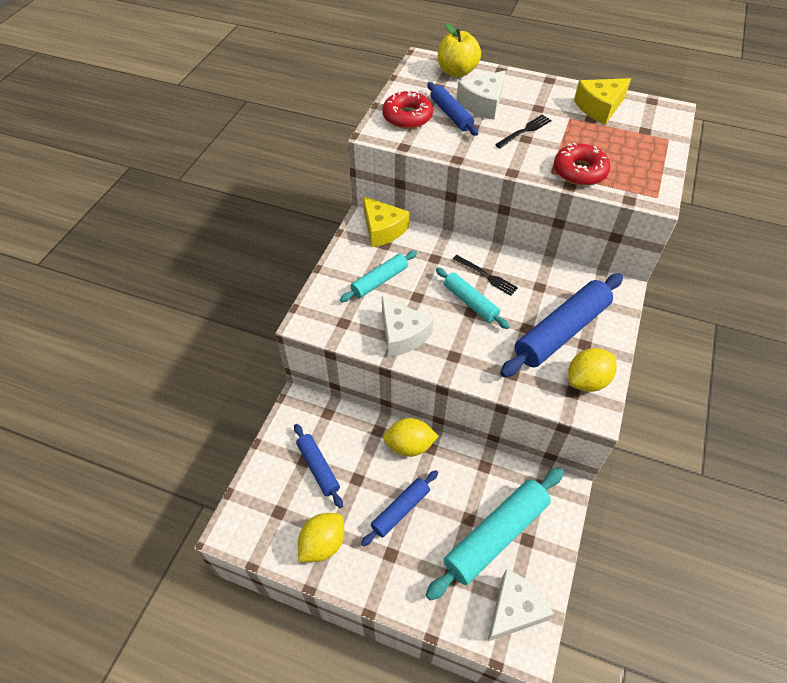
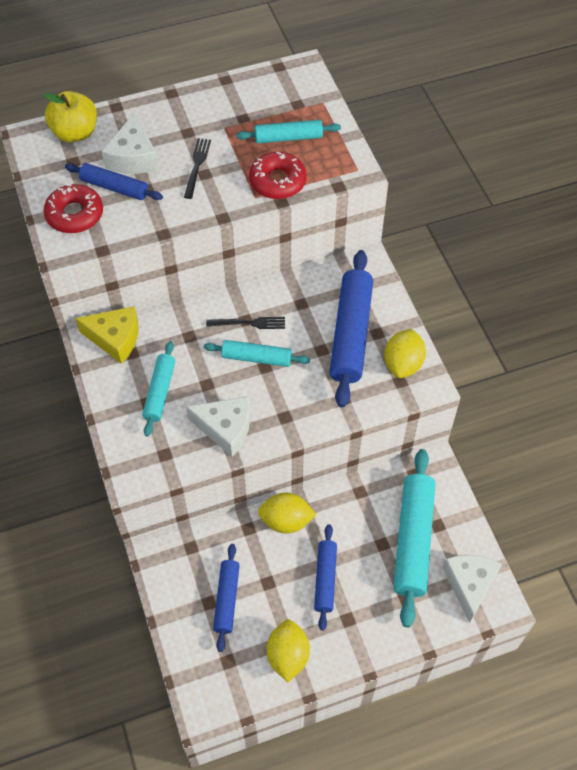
camera: 40 degrees left, 5 degrees up
blue rolling pin [294,424,343,508] -> blue rolling pin turned 75 degrees clockwise [213,544,240,652]
yellow lemon [383,418,439,457] -> yellow lemon turned 45 degrees clockwise [258,493,317,534]
yellow cheese [574,78,631,124] -> none
none -> turquoise rolling pin [236,120,341,143]

